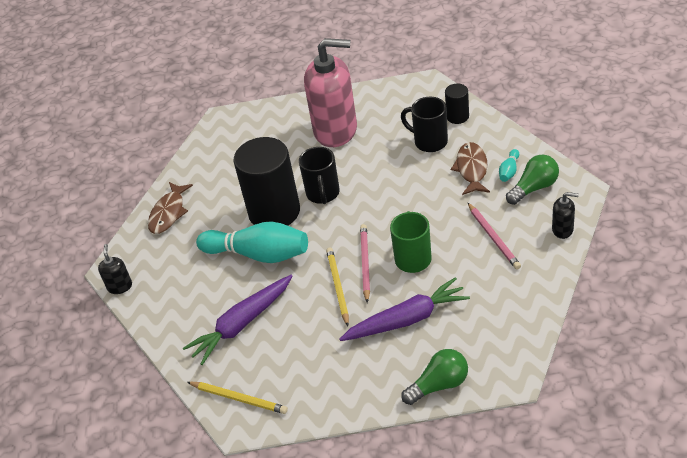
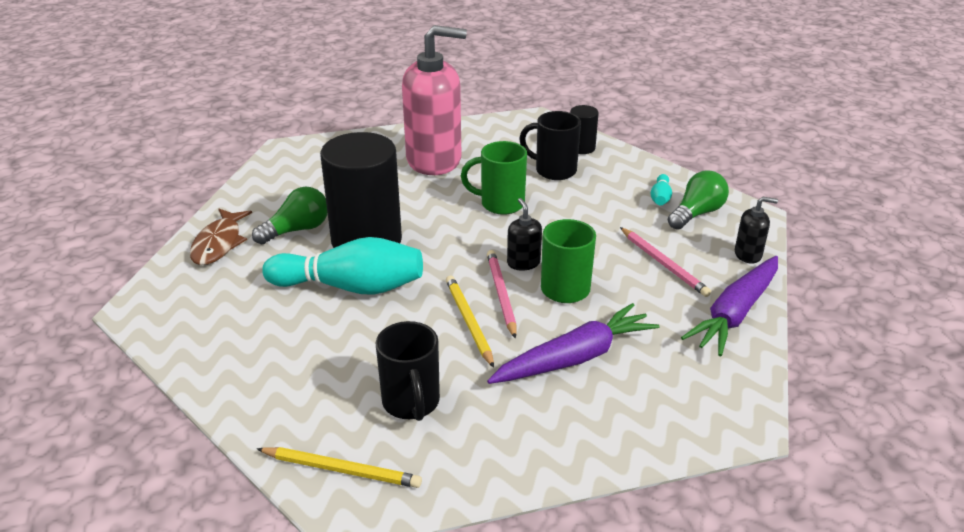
camera: 15 degrees left, 10 degrees down
black soap dispenser [98,244,132,294] -> black soap dispenser moved to [507,198,542,271]
purple carrot [183,275,292,365] -> purple carrot moved to [681,256,778,356]
black mug [299,147,340,204] -> black mug moved to [376,321,440,421]
green light bulb [401,349,468,405] -> green light bulb moved to [252,187,328,245]
brown fish [451,142,490,195] -> none
none -> green mug [461,141,527,215]

